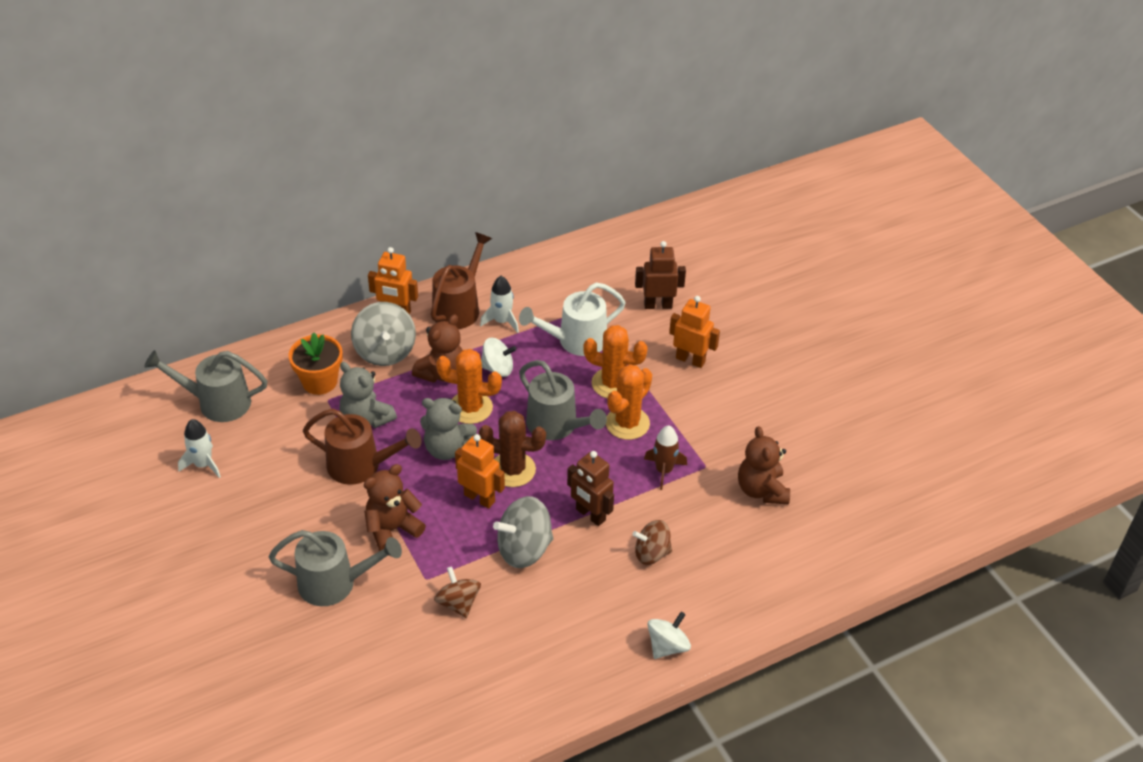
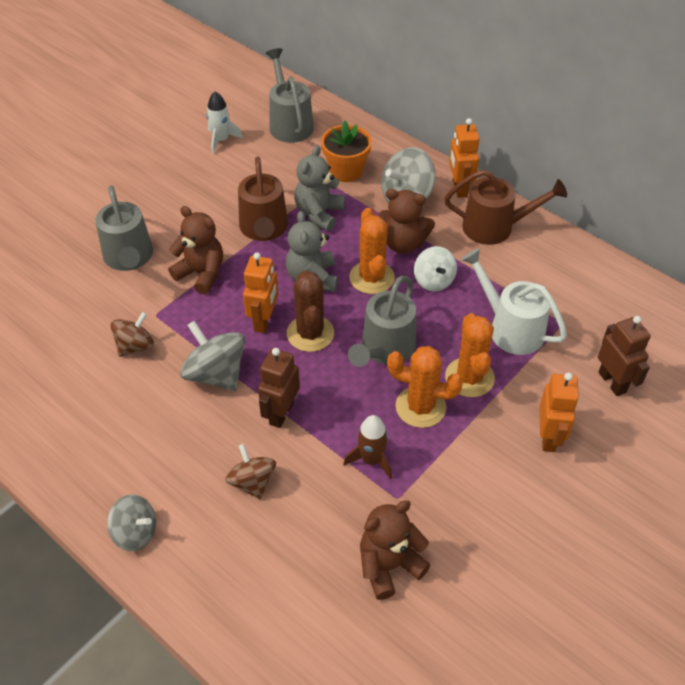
camera: 70 degrees right, 5 degrees up
white rocket [480,276,519,333] -> none
white spinning top [647,612,691,659] -> grey spinning top [107,494,156,551]

